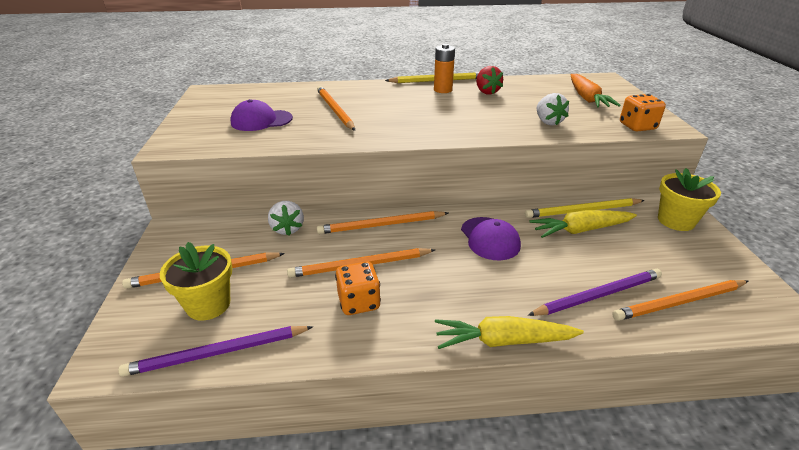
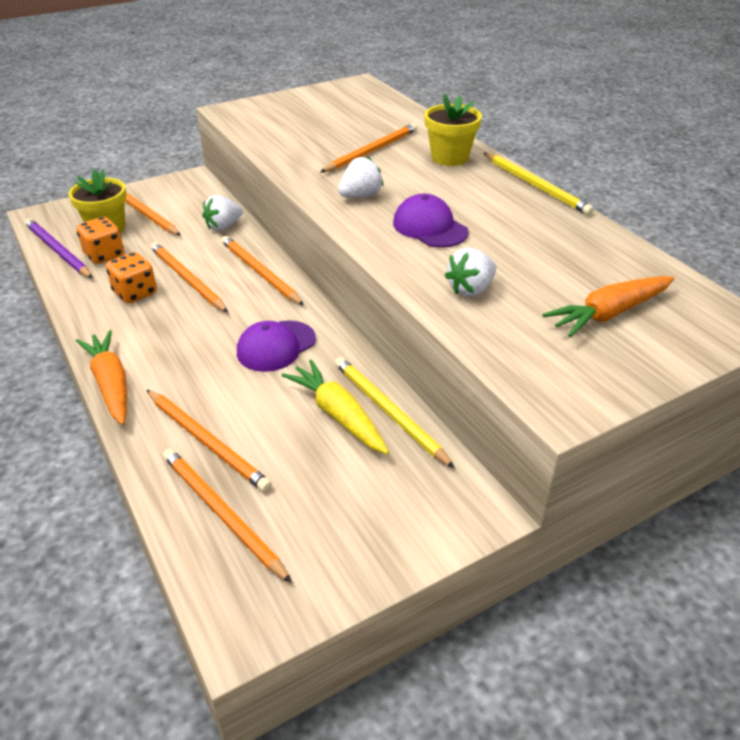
camera: 65 degrees right, 5 degrees up
purple cap [230,99,293,131] -> purple cap moved to [393,194,469,247]
orange battery [434,44,455,93] -> none
yellow carrot [435,316,584,349] -> orange carrot [76,330,127,425]
red strawberry [476,66,503,95] -> none
purple pencil [528,269,662,316] -> orange pencil [147,390,272,492]
orange dice [620,94,666,132] -> orange dice moved to [76,217,124,264]
yellow flower pot [658,168,721,231] -> yellow flower pot moved to [424,94,482,166]
none -> white strawberry [338,156,383,198]

